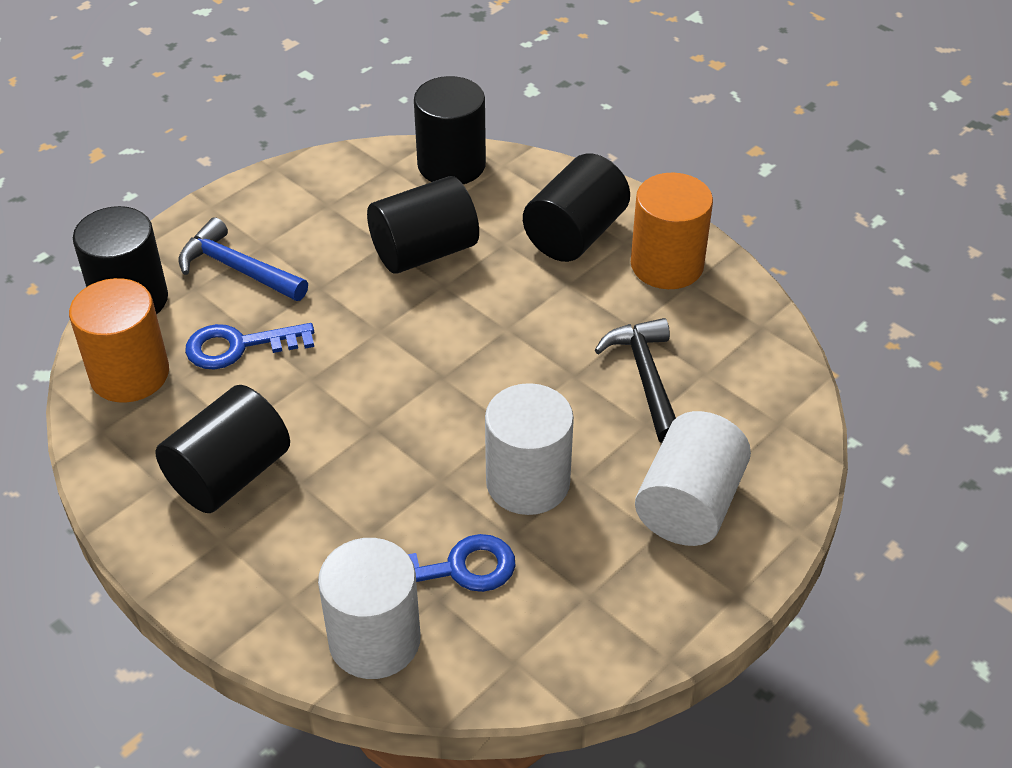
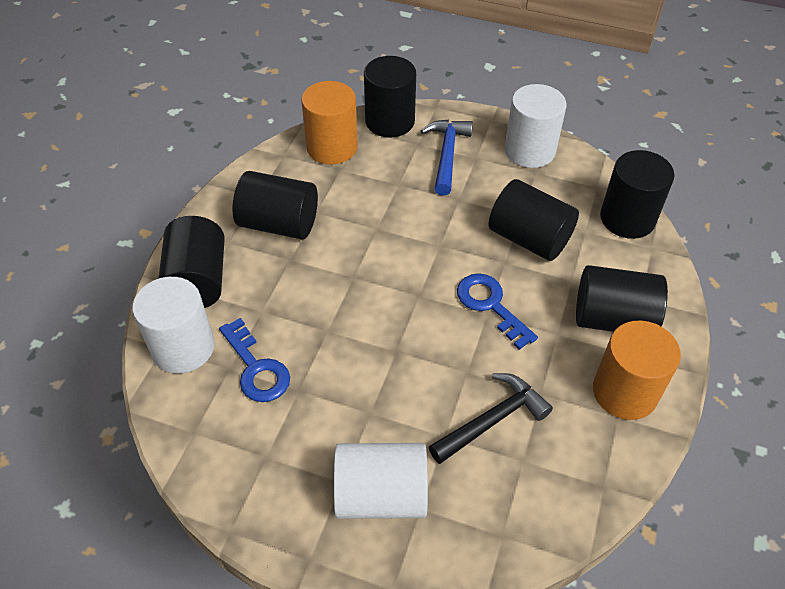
camera: 65 degrees right, 5 degrees up
blue key [185,323,314,369] -> blue key moved to [457,273,538,350]
white cylinder [485,383,574,515] -> white cylinder moved to [504,84,567,168]
none -> black cylinder [158,216,225,308]

